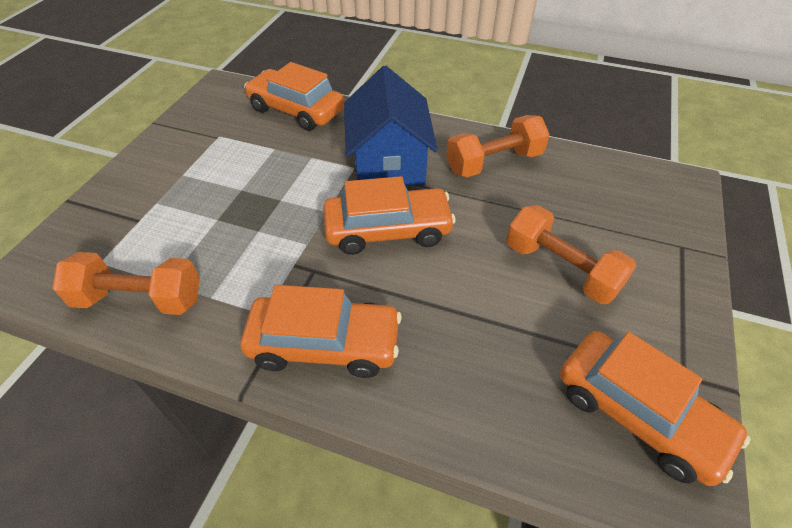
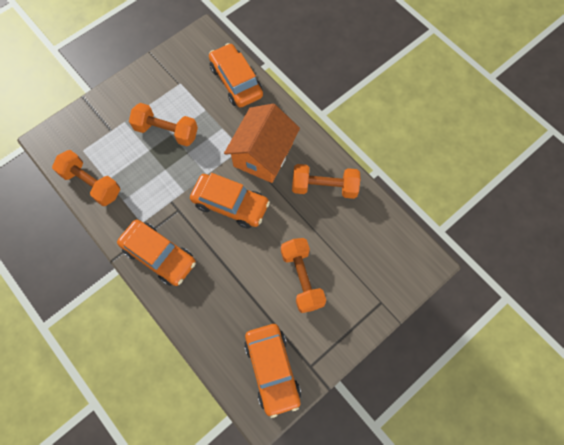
camera: 30 degrees right, 20 degrees up
blue house [344,66,438,186] -> orange house [224,104,300,183]
none -> orange dumbbell [129,103,198,146]

